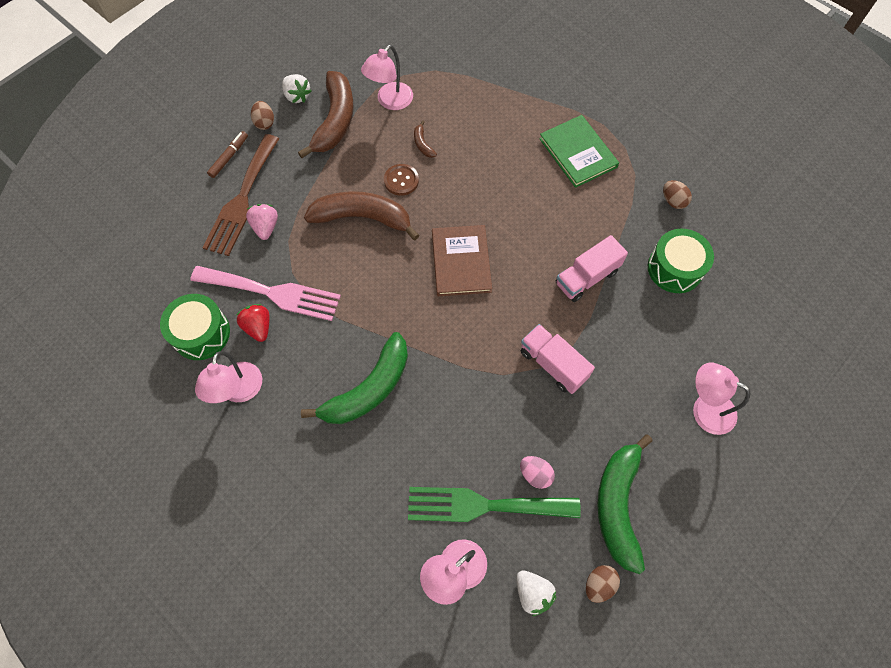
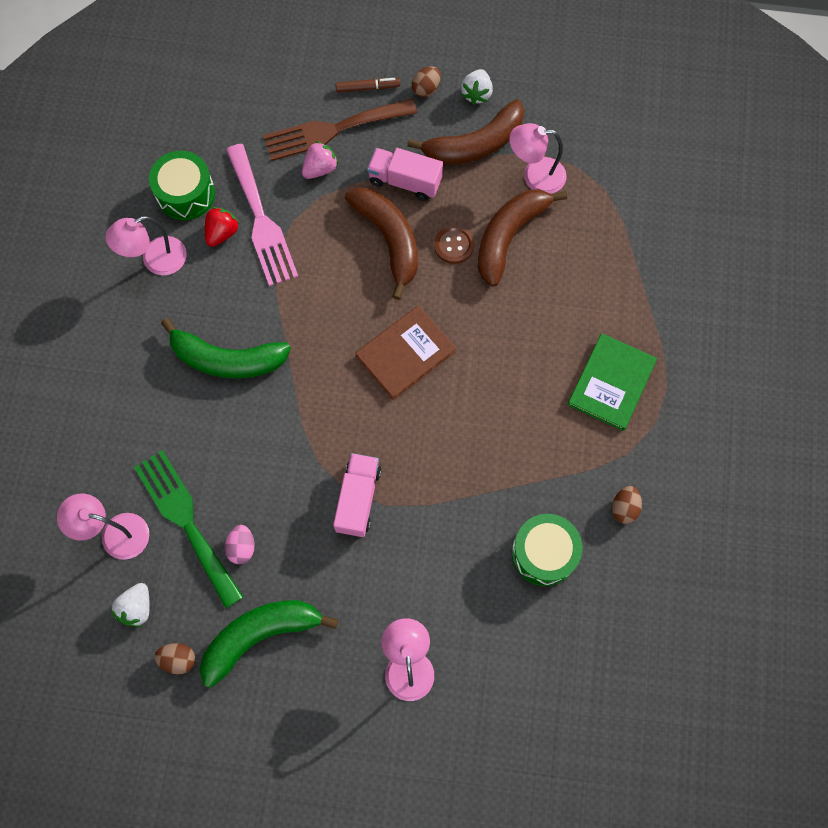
camera: 55 degrees right, 5 degrees up
brown banana [414,120,437,158] -> brown banana [478,189,567,287], size x2.41
pink truck [556,235,628,302] -> pink truck moved to [367,148,443,201]

